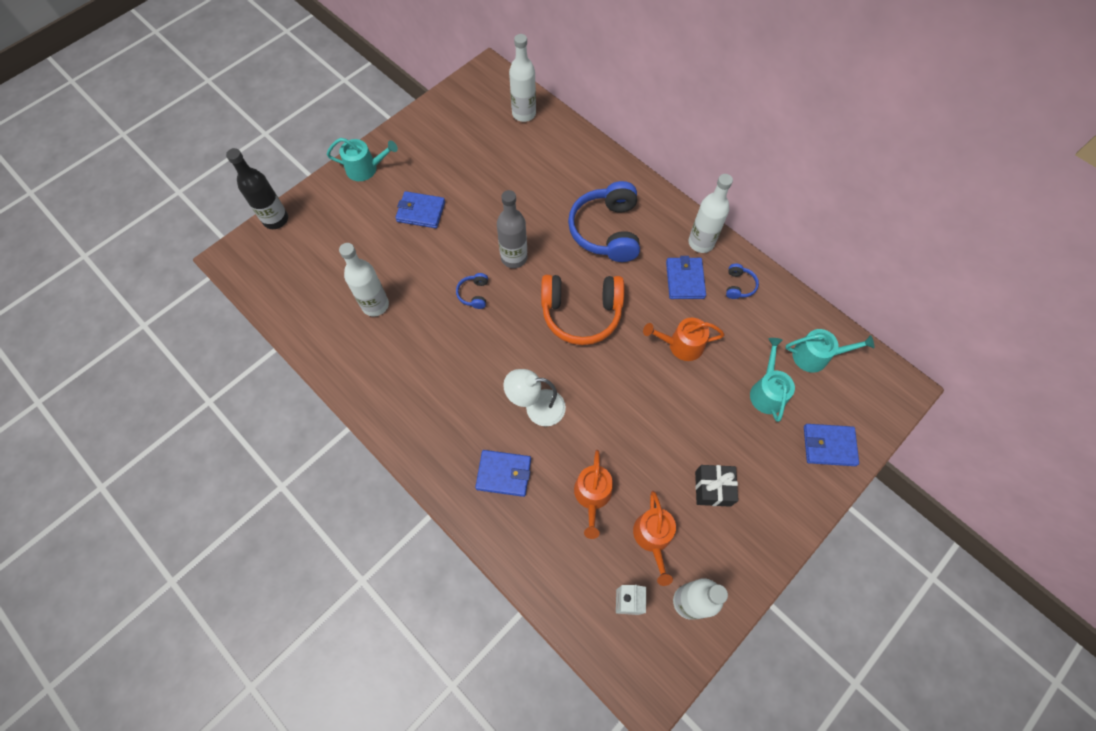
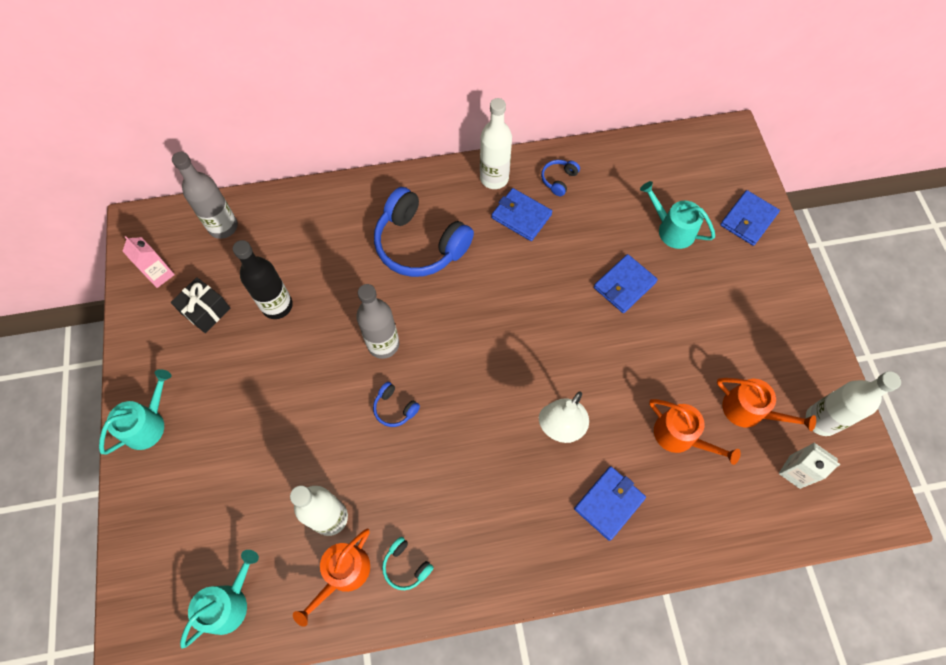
camera: 55 degrees left, 0 degrees up
black bottle [226,148,288,229] -> black bottle moved to [233,240,293,319]
blue wallet [395,191,445,228] -> blue wallet moved to [594,254,658,313]
white bottle [509,34,536,122] -> grey bottle [172,152,238,239]
orange headphones [541,275,624,345] -> none
orange watering can [643,318,724,361] -> orange watering can moved to [293,528,370,627]
black gift [695,465,738,507] -> black gift moved to [171,277,230,333]
blue headphones [726,264,759,299] -> blue headphones turned 105 degrees counterclockwise [541,160,580,196]
turquoise watering can [785,329,874,373] -> turquoise watering can moved to [180,550,259,649]
none -> pink carton [123,236,175,288]
none -> turquoise headphones [382,537,434,590]

